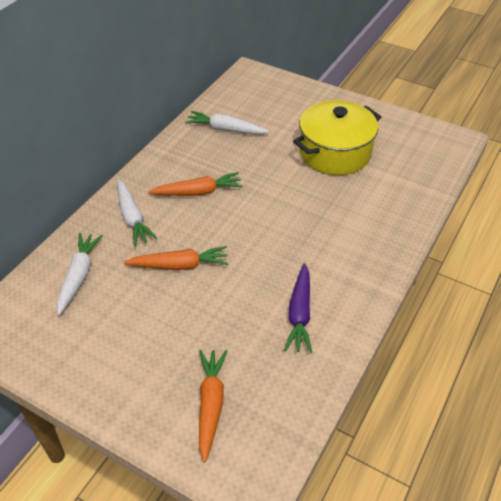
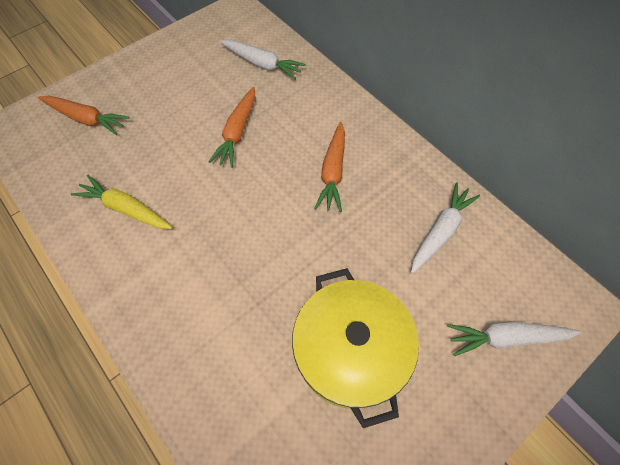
camera: 110 degrees right, 15 degrees up
white carrot [117,179,158,246] -> white carrot moved to [447,322,581,356]
purple carrot [284,263,312,353] -> yellow carrot [71,175,173,229]

